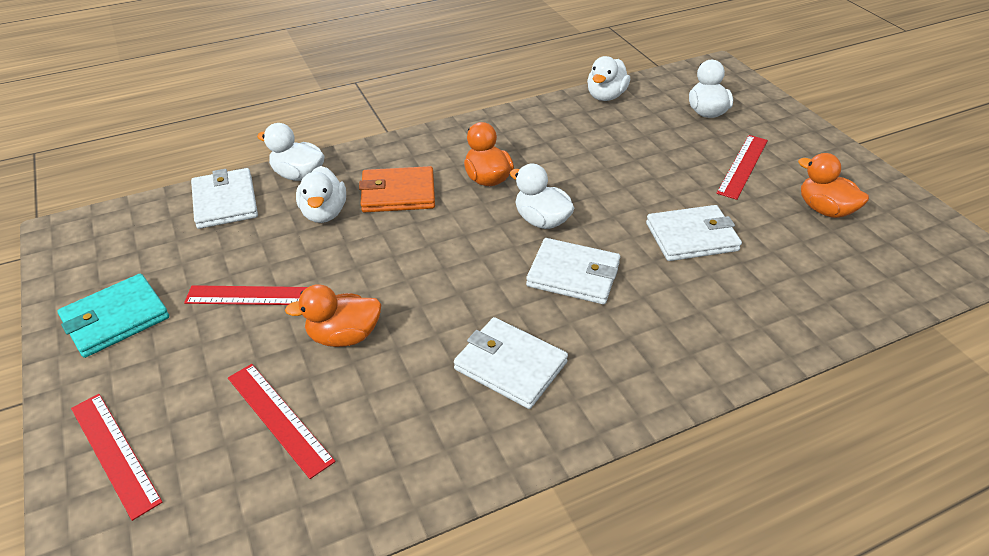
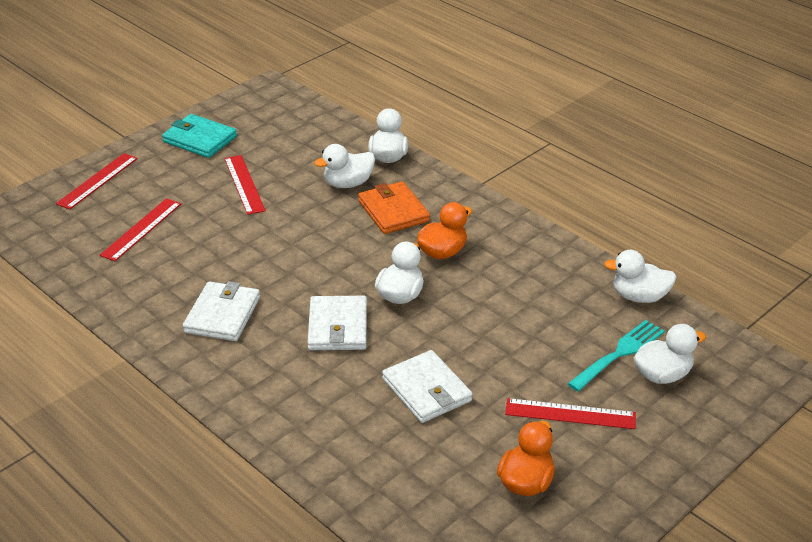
camera: 70 degrees right, 5 degrees down
white wallet [191,168,258,229] -> none
orange duck [285,284,381,347] -> none
none -> turquoise fork [568,320,665,392]

